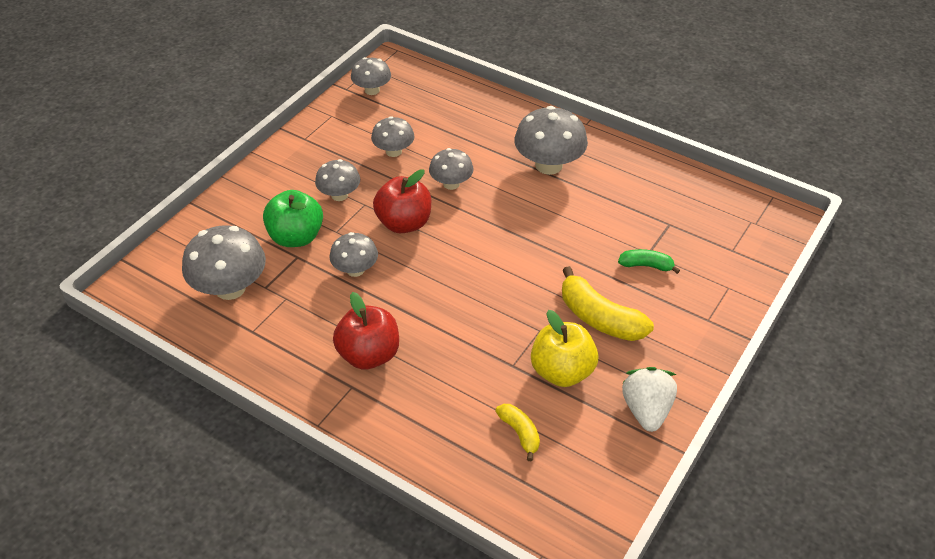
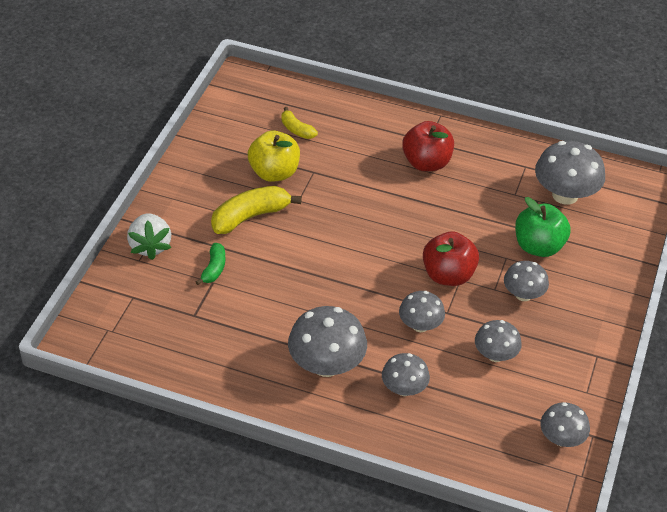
camera: 165 degrees right, 0 degrees up
grey mushroom [330,232,378,277] -> grey mushroom moved to [382,353,430,396]
yellow banana [562,266,654,341] -> yellow banana turned 60 degrees counterclockwise [211,186,302,234]
green banana [618,249,680,274] -> green banana turned 75 degrees counterclockwise [196,243,225,285]
white strawberry [622,367,677,432] -> white strawberry moved to [127,213,171,260]

